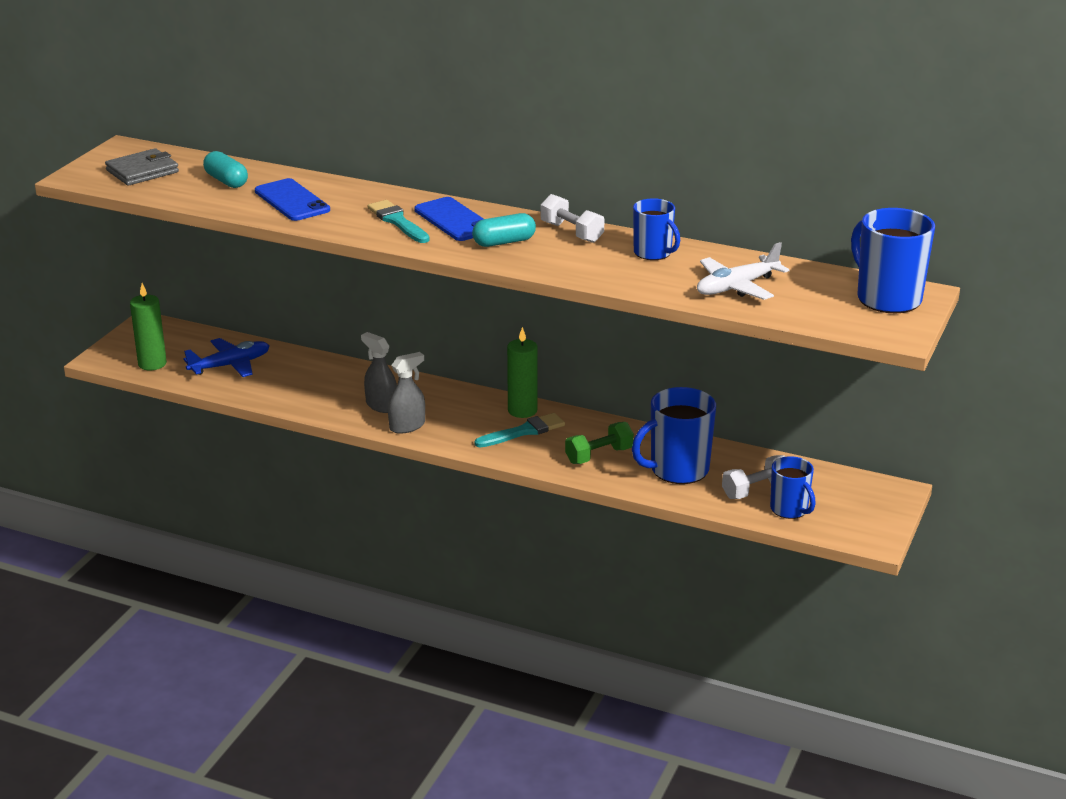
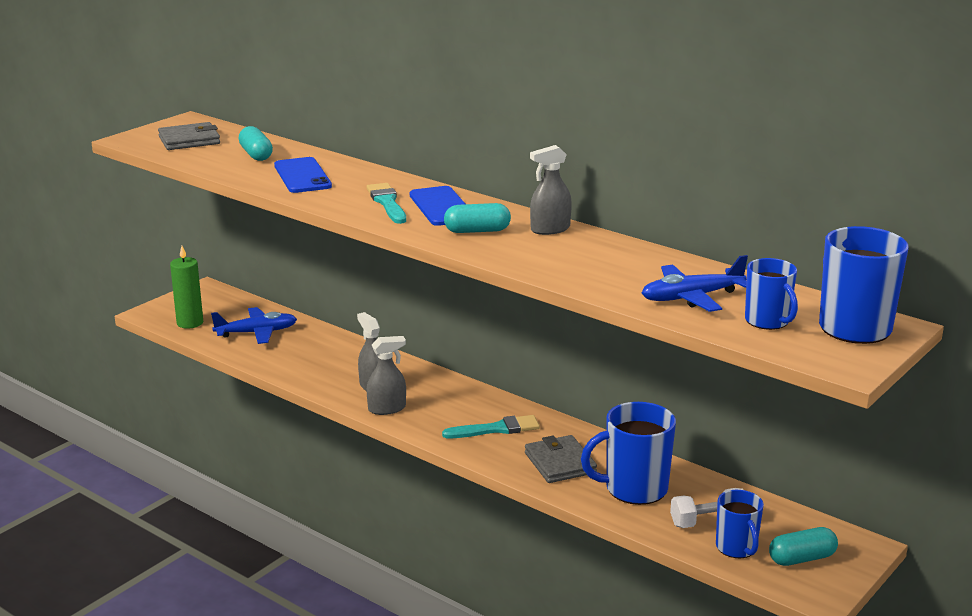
camera: 15 degrees right, 5 degrees down
green candle [507,327,538,418] -> none
white dumbbell [541,194,604,243] -> grey spray bottle [530,145,572,235]
green dumbbell [565,422,634,464] -> grey wallet [525,435,597,483]
blue mug [633,198,680,260] -> blue mug moved to [745,258,798,330]
white plane [697,242,790,300] -> blue plane [642,255,748,312]
none -> turquoise capsule [769,527,838,566]

